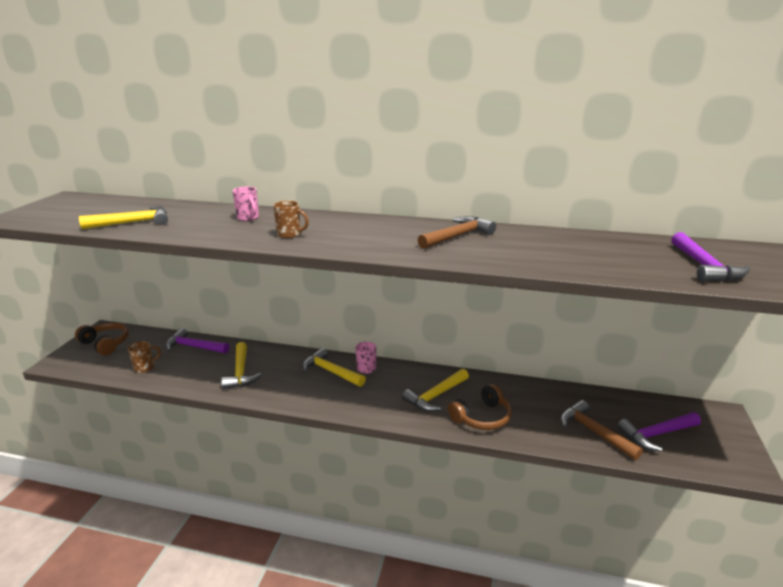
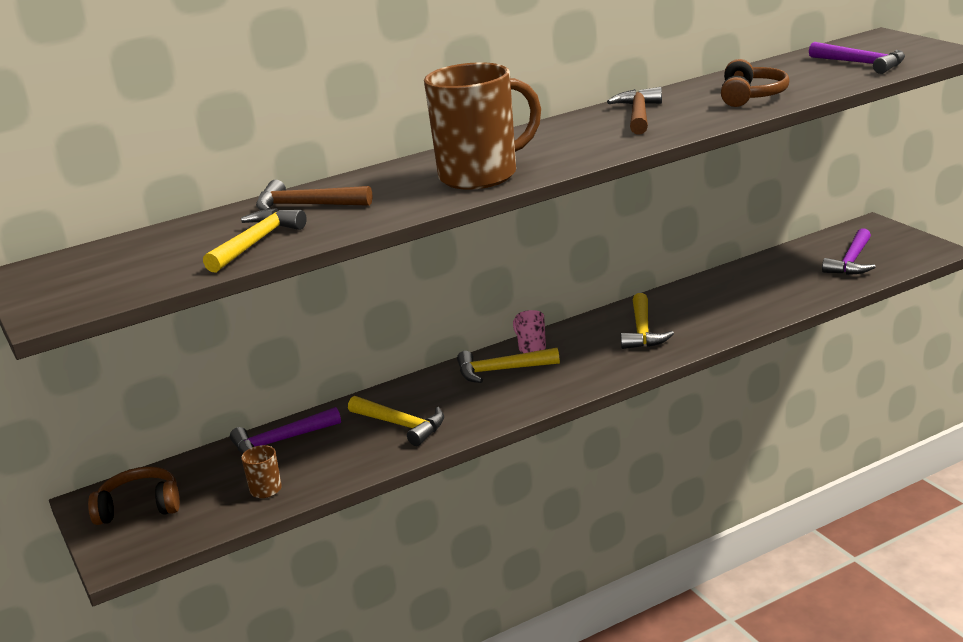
camera: 40 degrees left, 0 degrees up
pink mug [232,187,259,221] -> none
brown mug [273,201,309,238] -> brown mug [424,62,541,190], size x2.46
brown headphones [448,384,512,430] -> brown headphones moved to [721,59,789,107]
brown hammer [560,400,643,460] -> brown hammer moved to [256,180,373,211]

